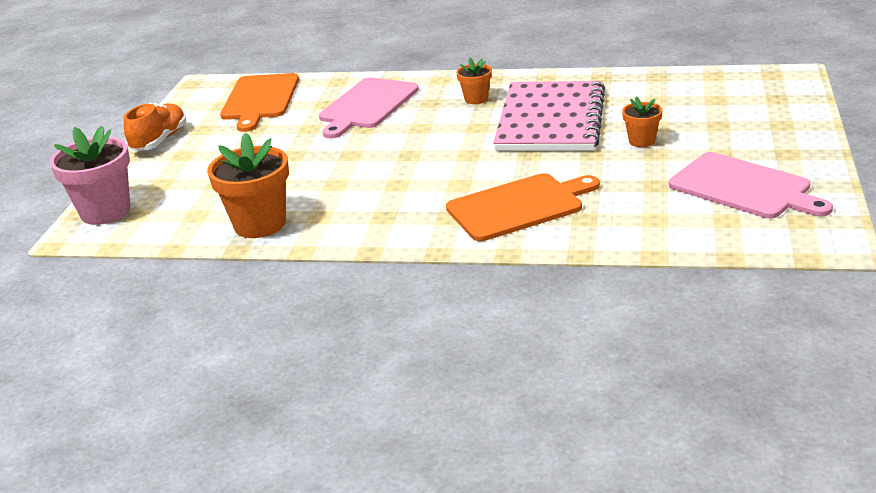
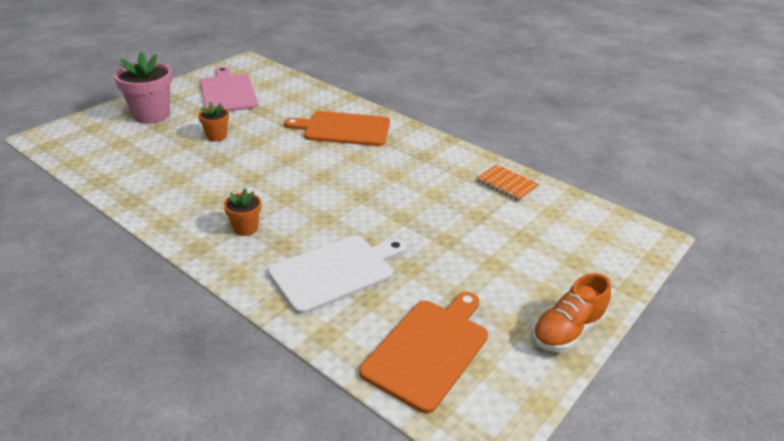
camera: 155 degrees left, 5 degrees up
pink flower pot [50,126,131,225] -> pink flower pot moved to [114,51,172,124]
orange flower pot [207,132,289,238] -> orange notebook [476,164,540,202]
pink cutting board [319,77,419,138] -> white cutting board [268,236,406,314]
pink notebook [493,81,605,151] -> none

